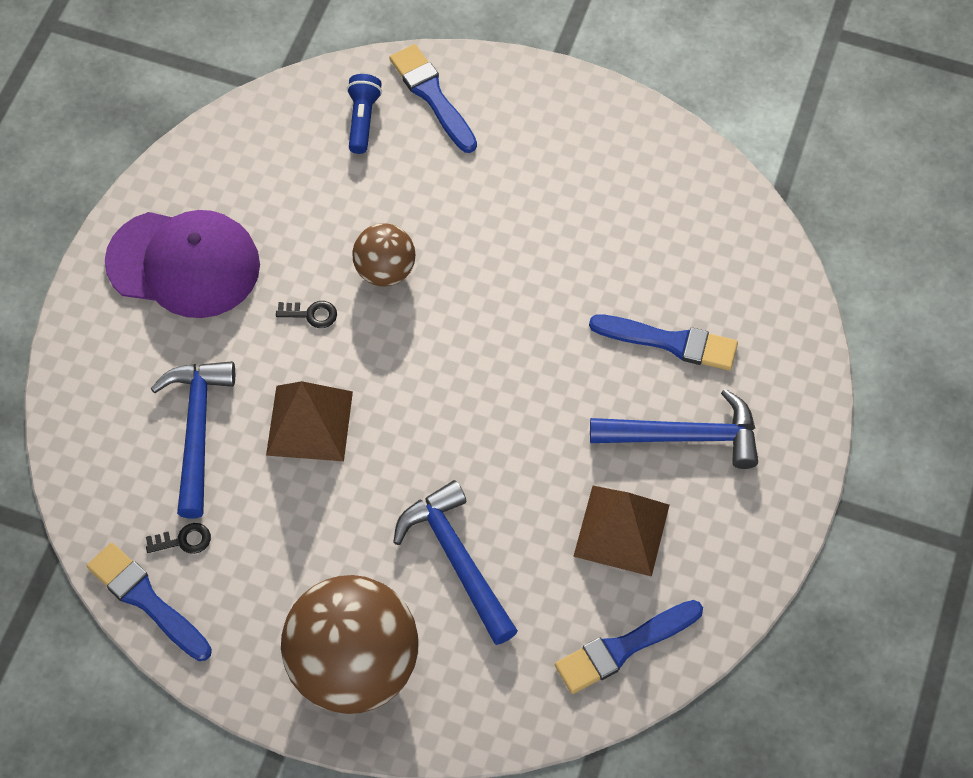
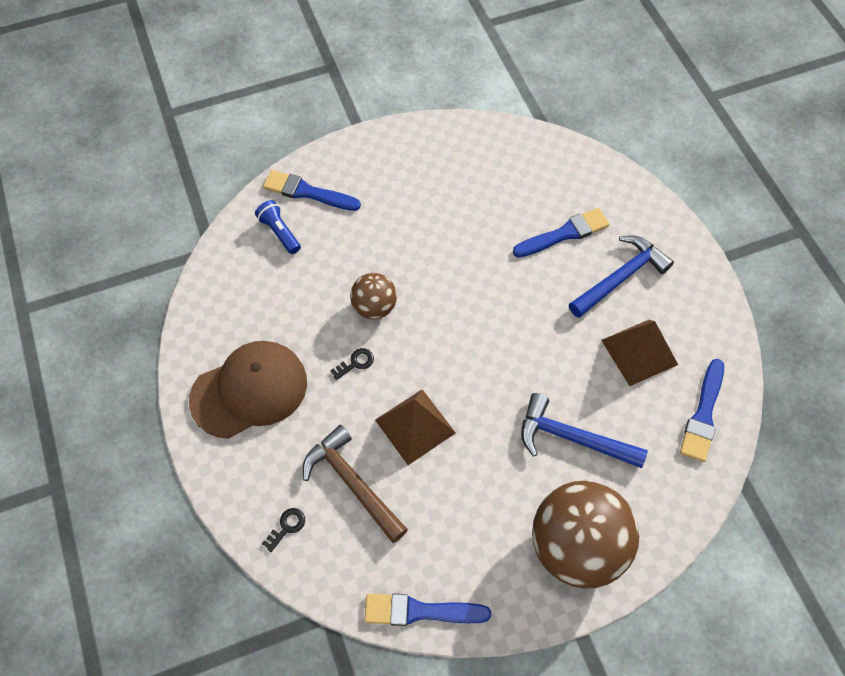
camera: 40 degrees left, 0 degrees up
purple cap [105,210,260,318] -> brown cap [189,341,307,439]
black key [146,523,211,554] -> black key moved to [262,508,305,552]
blue hammer [151,361,235,518] -> brown hammer [303,425,408,543]

